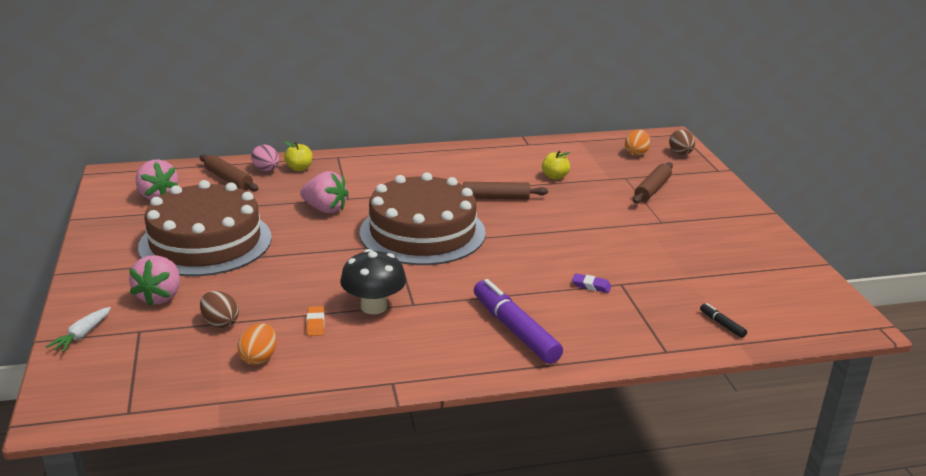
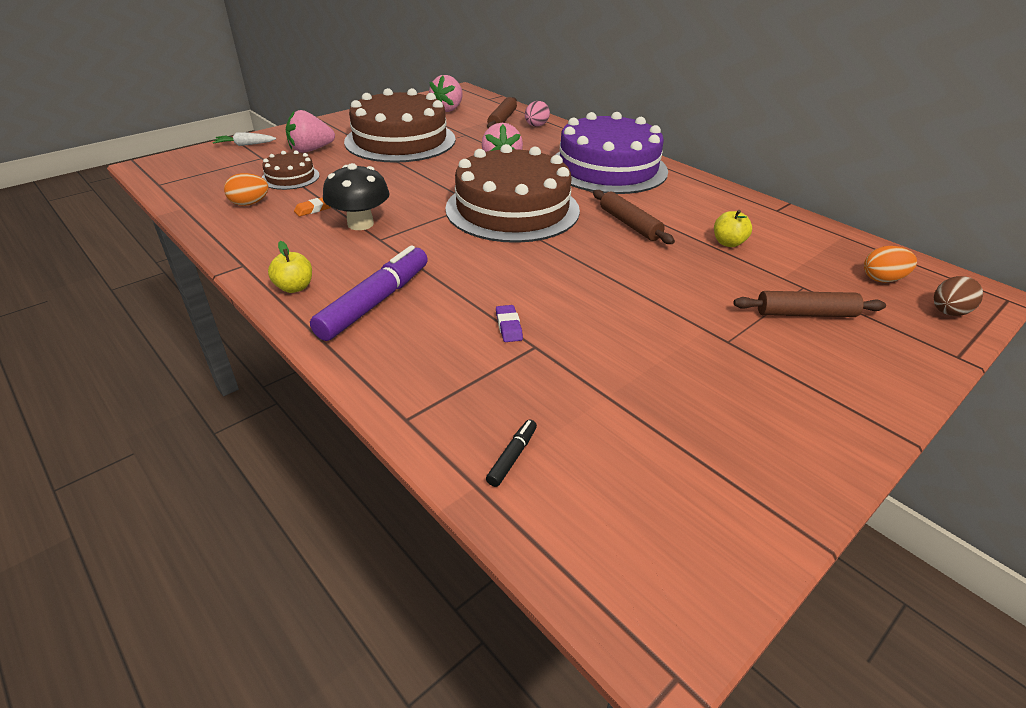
camera: 60 degrees right, 10 degrees up
brown egg [200,291,239,328] -> brown cake [262,150,320,190]
yellow apple [284,141,313,171] -> yellow apple moved to [268,241,312,293]
none -> purple cake [555,112,668,194]

